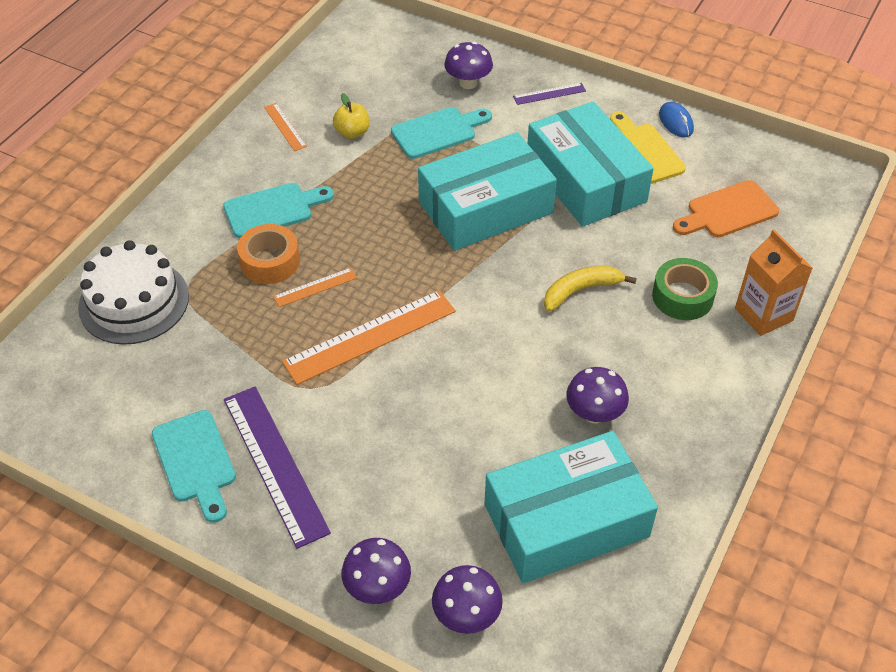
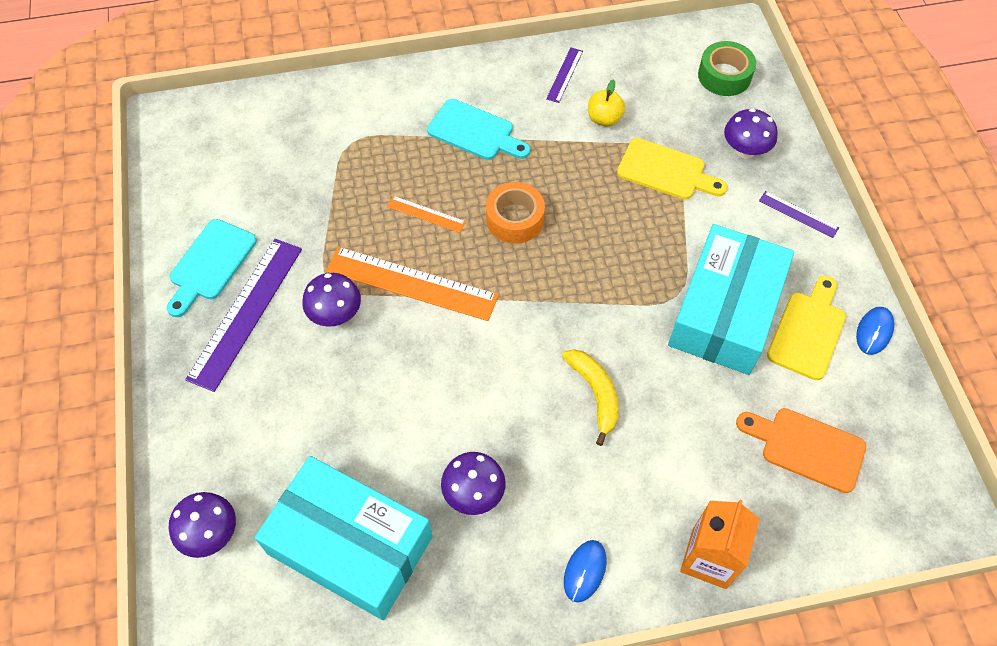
camera: 50 degrees right, 10 degrees up
white cake [78,240,189,345] -> none
orange tape [237,224,300,284] -> orange tape moved to [486,182,545,244]
orange ruler [264,103,307,151] -> purple ruler [546,48,583,103]
purple mushroom [342,538,411,604] -> purple mushroom moved to [302,273,361,327]
turquoise cutting board [391,107,492,159] -> yellow cutting board [617,138,727,200]
turquoise box [418,132,557,251] -> none
yellow banana [544,266,637,312] -> yellow banana turned 45 degrees clockwise [562,349,619,446]
green tape [652,258,718,320] -> green tape moved to [698,41,756,96]
none -> blue mouse [564,540,607,602]

